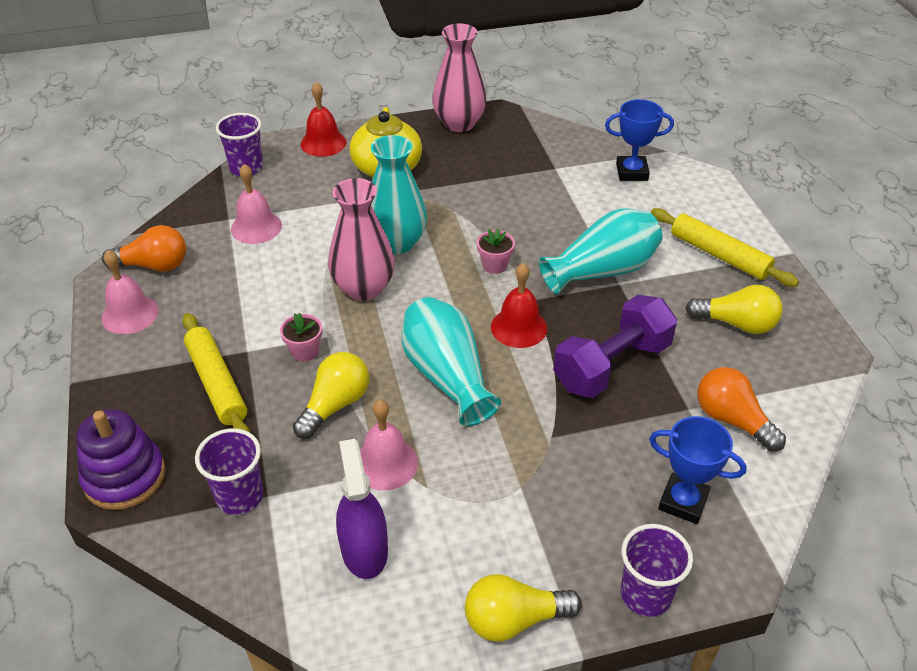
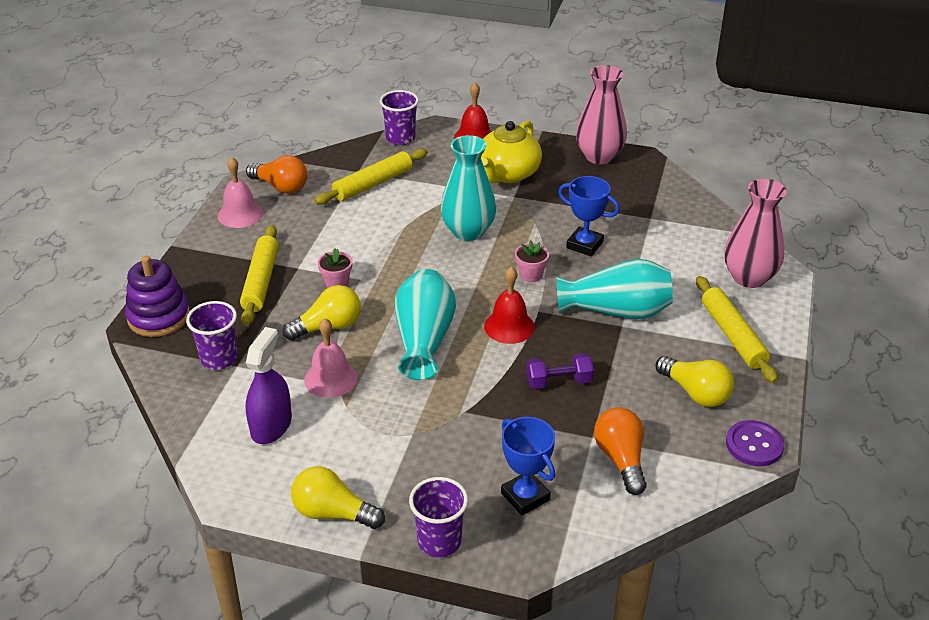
camera: 30 degrees right, 5 degrees down
pink bell [231,164,282,244] -> yellow rolling pin [314,148,428,205]
pink vase [328,178,395,301] -> pink vase moved to [724,179,787,288]
purple dumbbell [553,295,677,398] -> purple dumbbell [526,353,594,389], size x0.56
blue trophy [605,99,674,181] -> blue trophy moved to [558,176,620,256]
none -> purple button [726,420,784,466]

